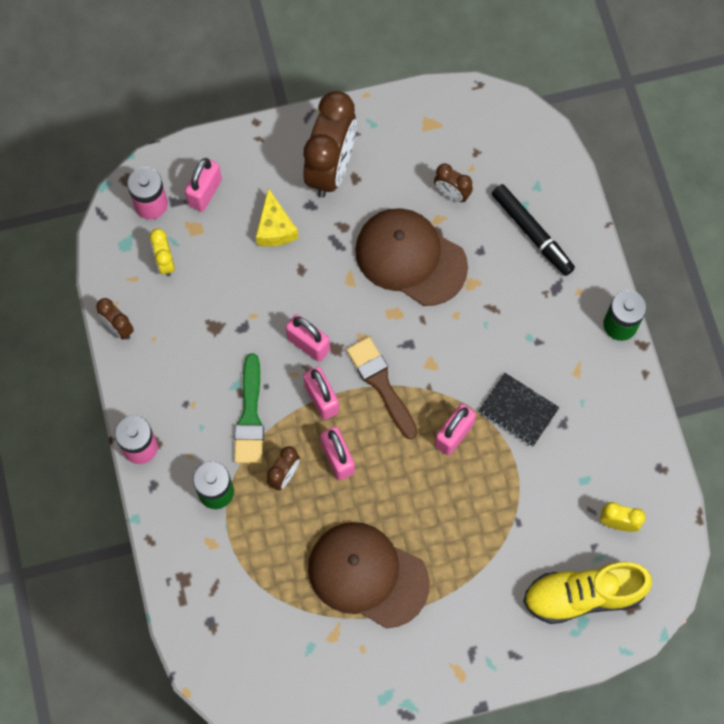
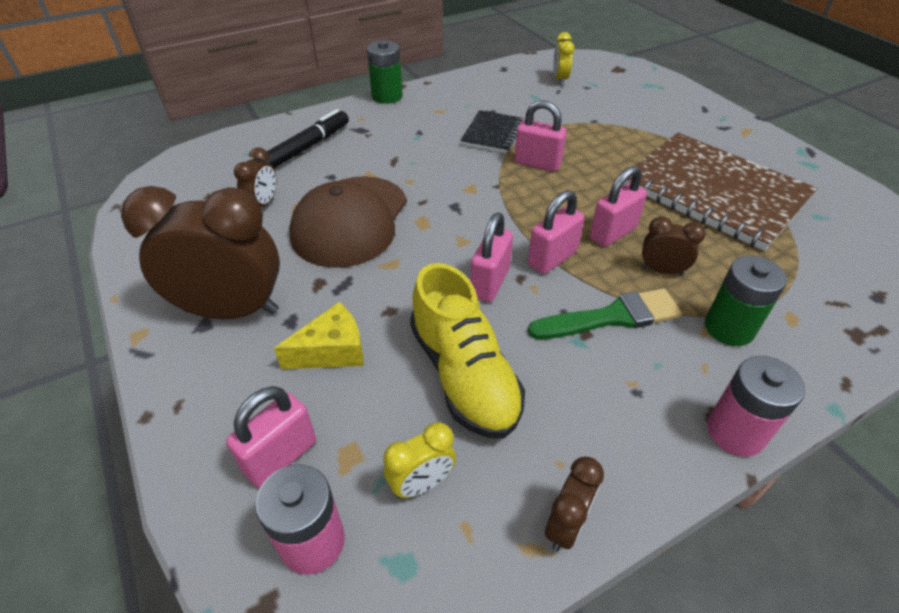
camera: 105 degrees left, 25 degrees down
pink padlock [185,158,222,212] -> pink padlock turned 60 degrees counterclockwise [226,386,316,488]
brown cap [308,522,430,628] -> brown notebook [623,133,818,251]
brown brush [346,337,418,439] -> none
yellow shoe [523,562,652,624] -> yellow shoe moved to [410,263,525,438]

